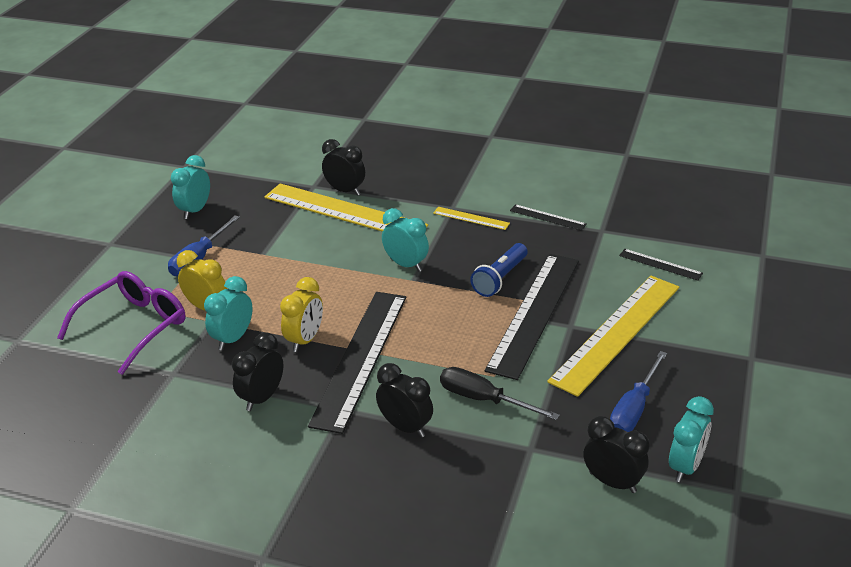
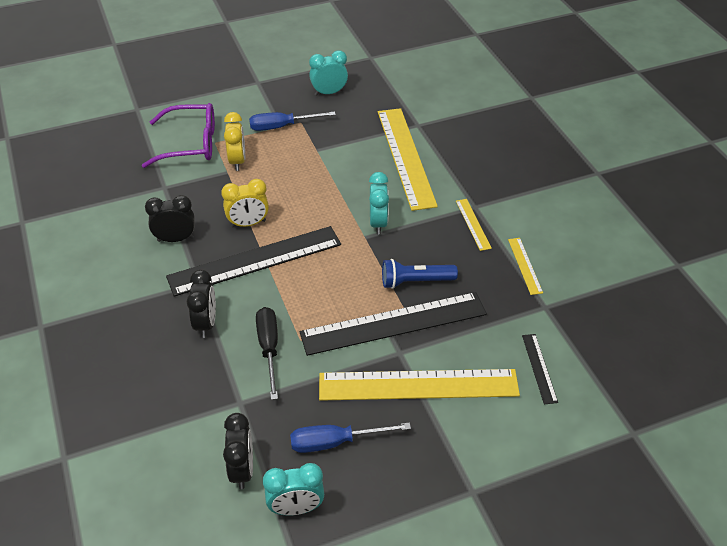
camera: 50 degrees right, 10 degrees up
turquoise clock [204,276,253,350] -> none
black clock [322,139,365,196] -> none
black ruler [510,204,587,231] -> yellow ruler [508,238,543,295]

